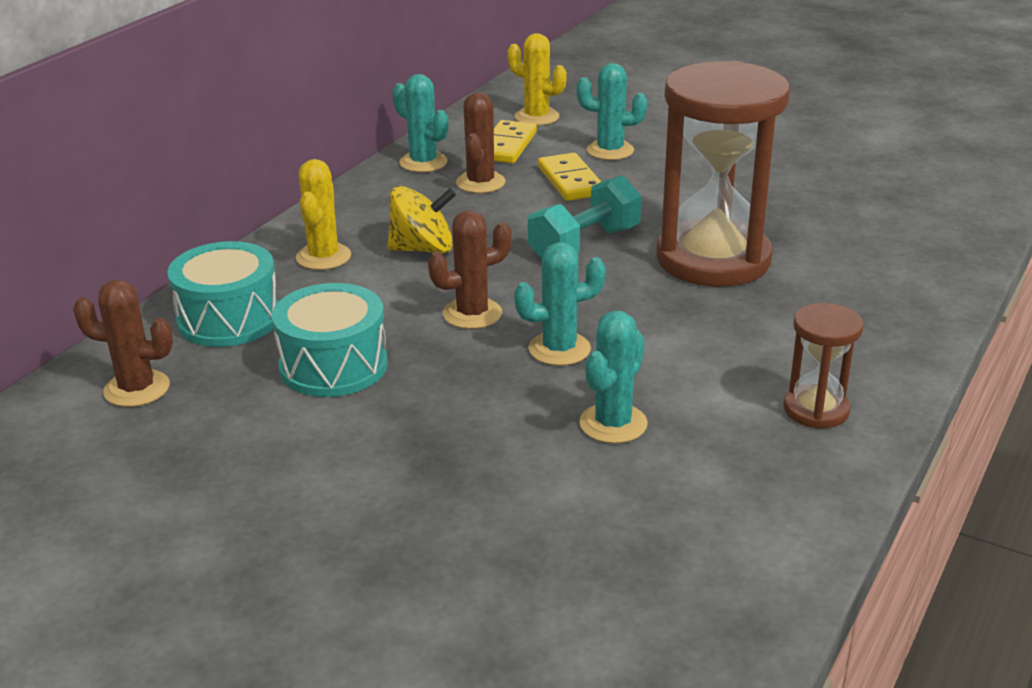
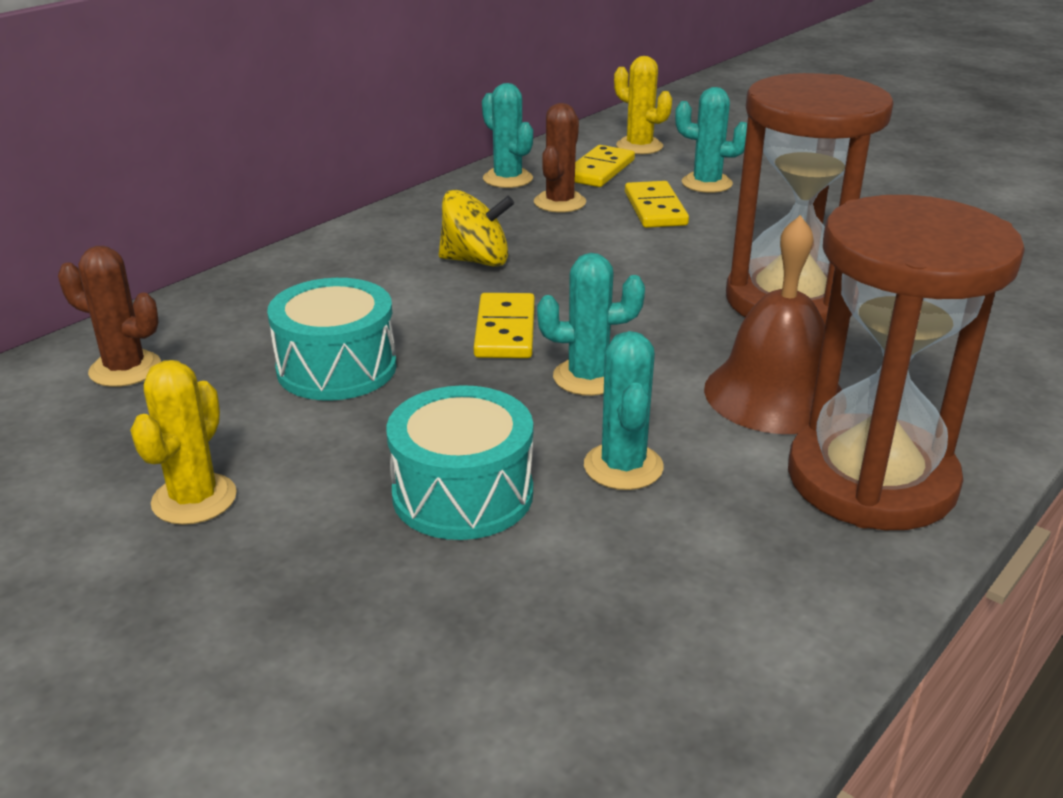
camera: 10 degrees right, 0 degrees up
turquoise drum [167,241,278,347] -> turquoise drum moved to [386,385,533,540]
yellow cactus [296,159,351,270] -> yellow cactus moved to [130,360,237,525]
brown cactus [428,210,512,329] -> yellow domino [474,293,535,358]
turquoise dumbbell [528,175,642,259] -> none
turquoise cactus [579,311,648,444] -> turquoise cactus turned 45 degrees counterclockwise [584,331,664,490]
brown hourglass [783,303,864,429] -> brown hourglass [788,195,1025,530], size x2.11
none -> brown bell [704,215,842,434]

